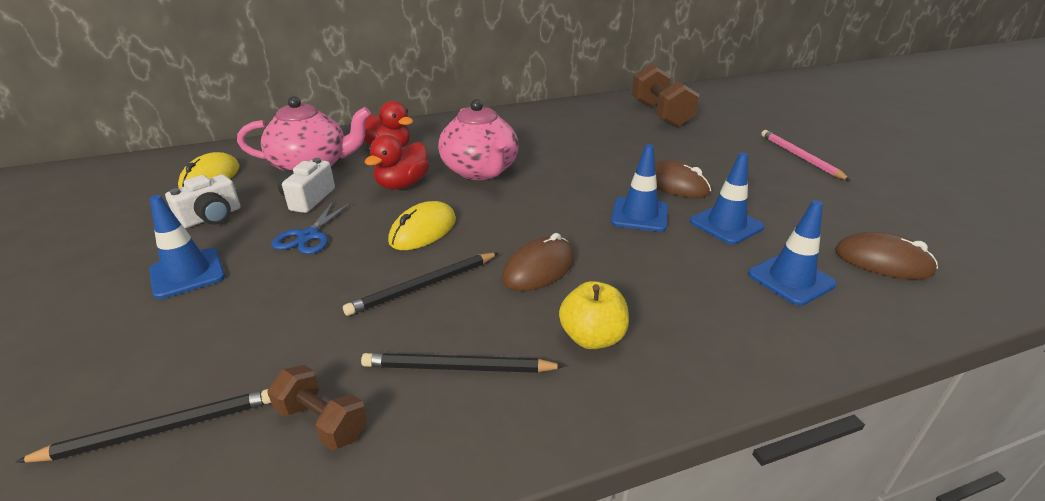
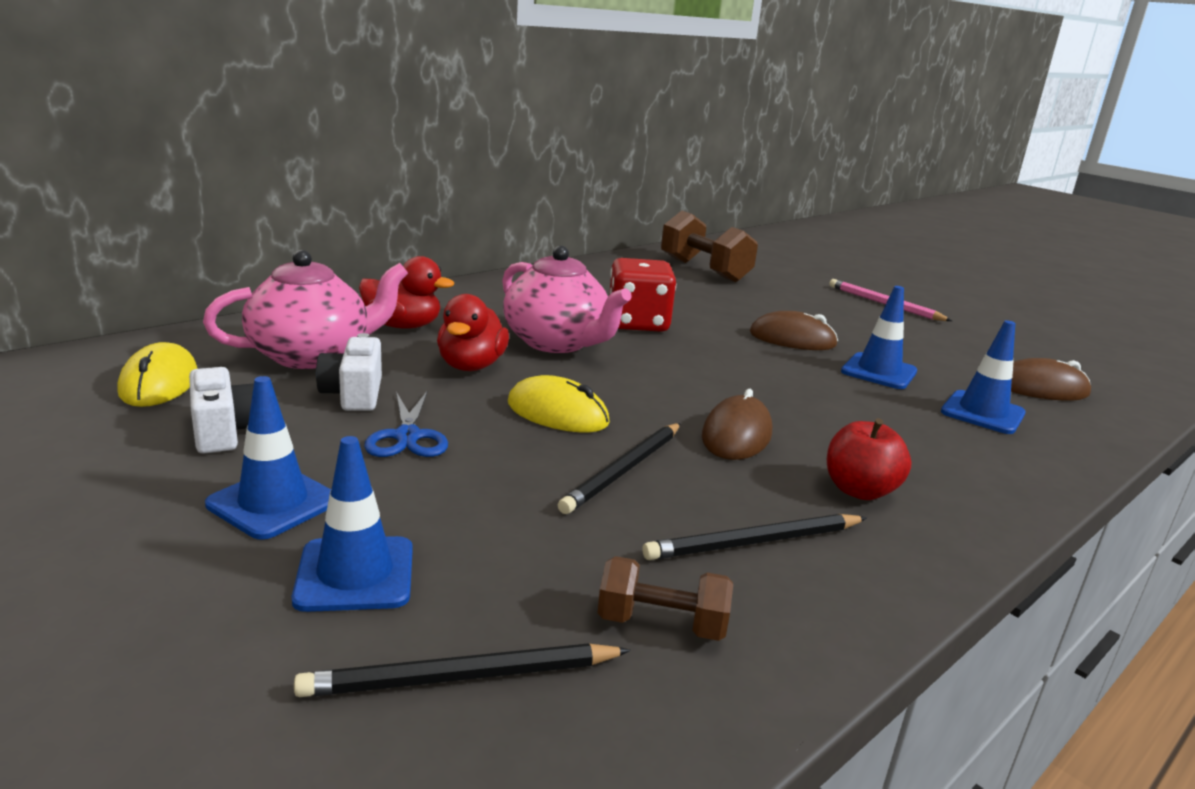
camera: 25 degrees left, 10 degrees down
black pencil [15,389,271,463] -> black pencil turned 150 degrees counterclockwise [294,644,631,697]
white camera [165,175,241,228] -> white camera turned 45 degrees counterclockwise [189,367,254,453]
yellow mouse [388,201,456,250] -> yellow mouse turned 75 degrees counterclockwise [508,375,610,432]
yellow apple [559,281,629,349] -> red apple [827,418,912,500]
blue traffic cone [611,144,668,232] -> blue traffic cone moved to [291,436,413,612]
none -> red dice [609,258,676,332]

